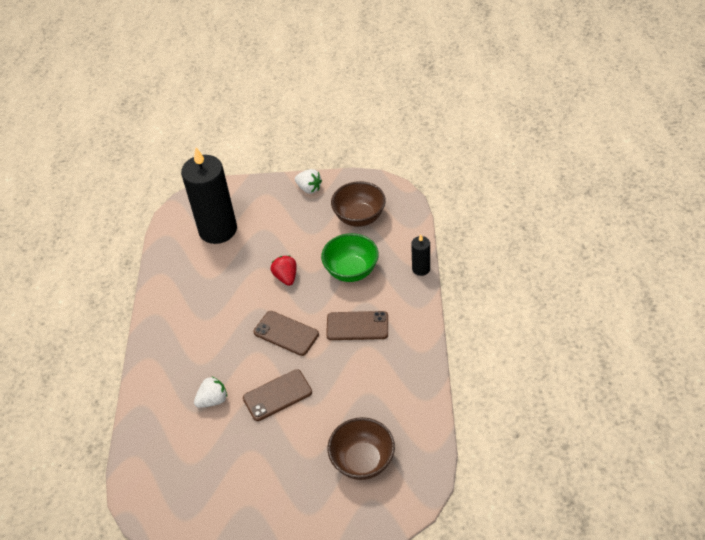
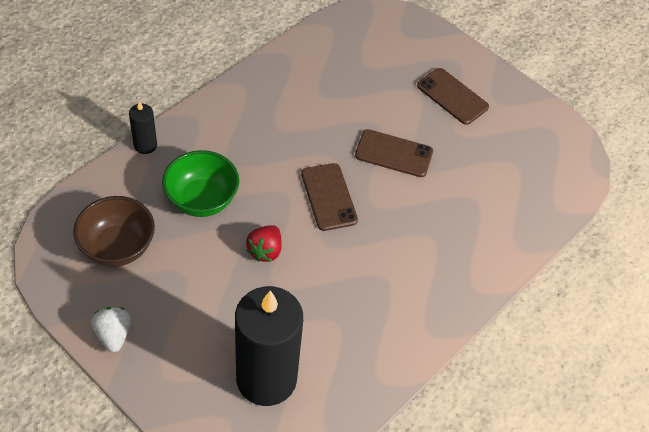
camera: 145 degrees left, 5 degrees up
white strawberry [194,376,227,408] -> none
brown phone [326,311,388,340] -> brown phone moved to [417,68,489,125]
brown bowl [328,417,395,480] -> none

